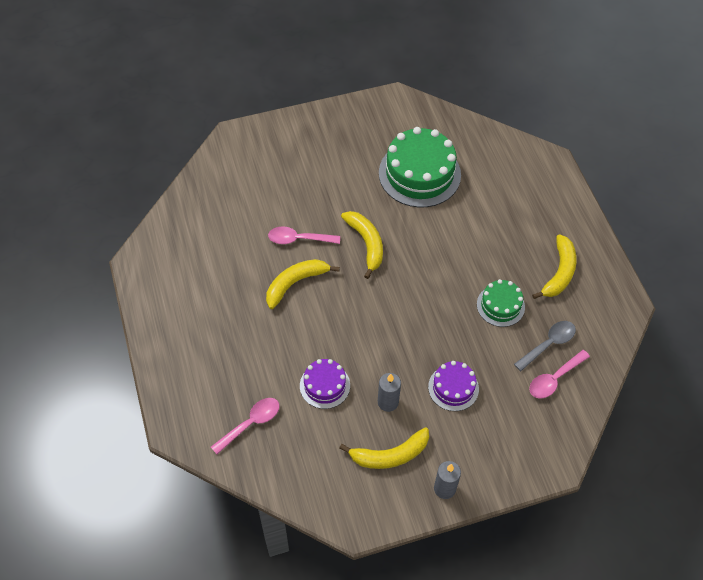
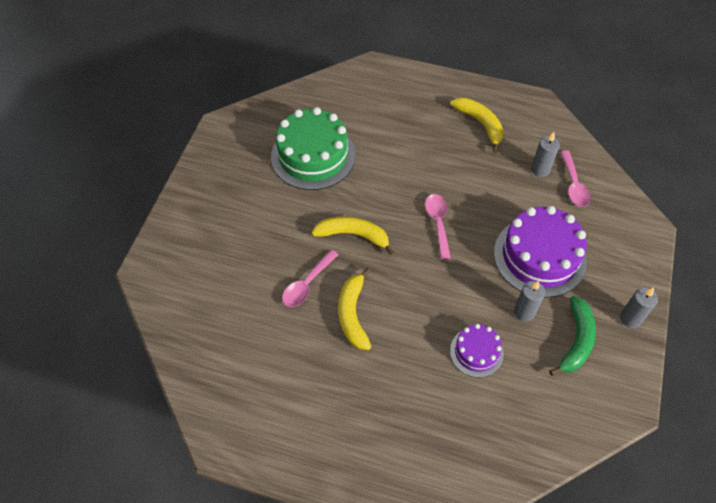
camera: 55 degrees left, 0 degrees up
pink spoon [211,398,280,454] -> pink spoon moved to [425,194,451,260]
yellow banana [339,427,429,469] -> green banana [549,296,596,376]
purple cake [428,361,479,411] -> purple cake [494,206,587,298], size x1.86
green cake [477,279,525,327] -> none
grey spoon [514,321,576,371] -> grey candle [531,132,560,177]

